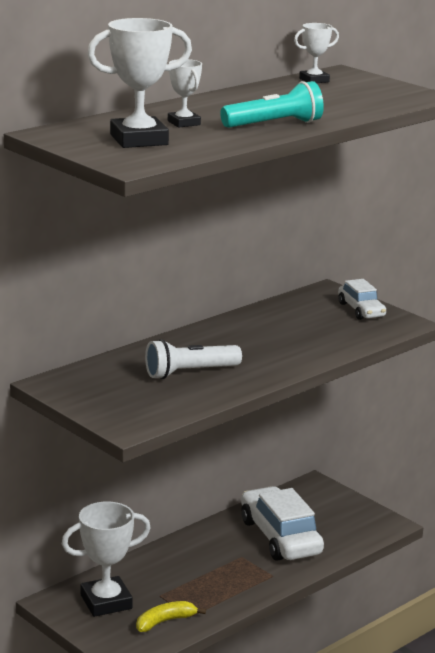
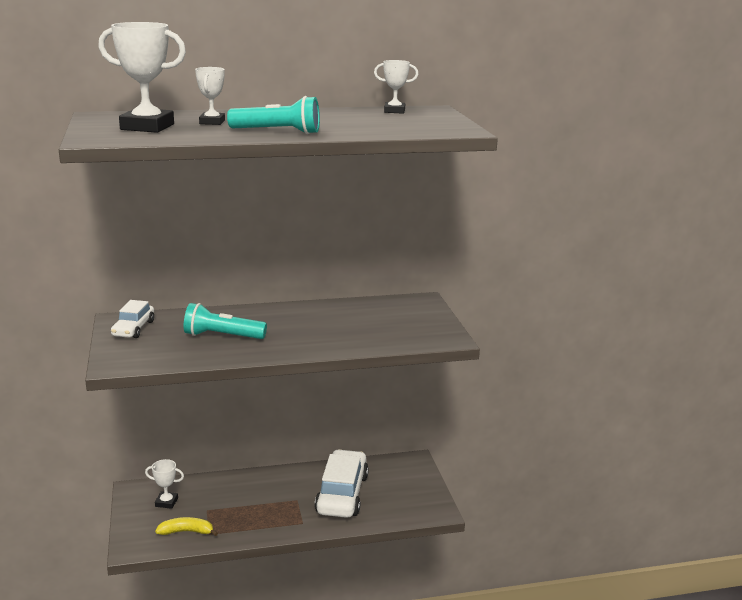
camera: 30 degrees right, 0 degrees up
white trophy [62,502,151,617] -> white trophy [145,459,184,509], size x0.55
white flashlight [145,339,242,379] -> turquoise flashlight [184,303,267,339]
white car [338,279,386,320] -> white car moved to [111,300,154,338]

